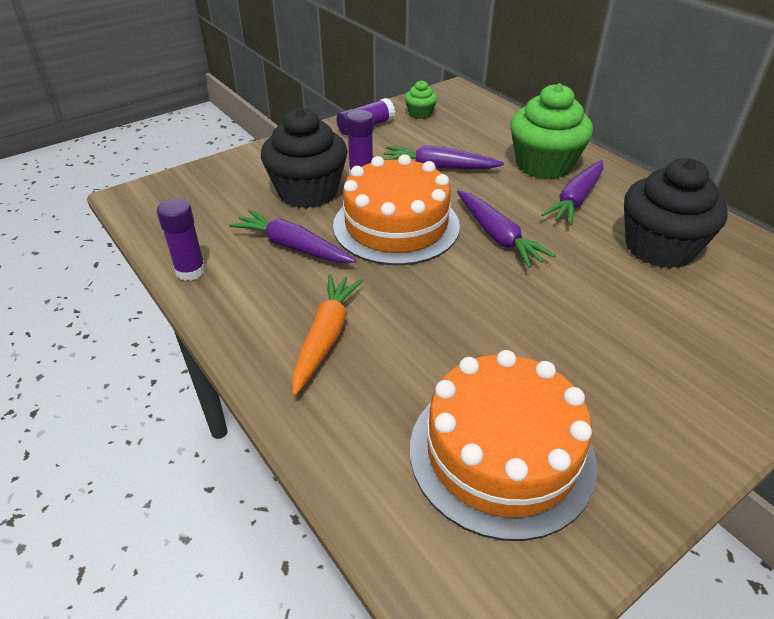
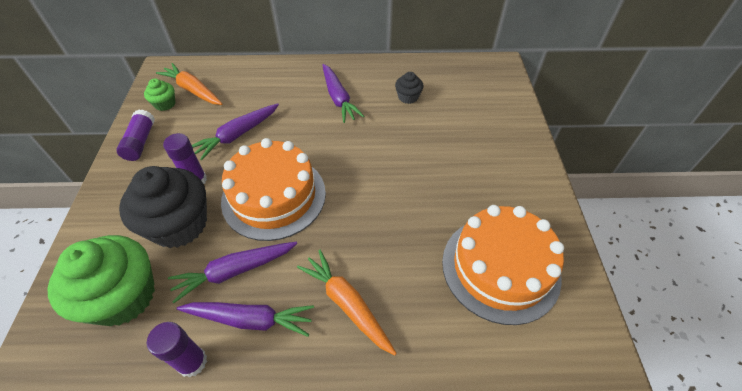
camera: 55 degrees left, 10 degrees up
purple carrot [457,190,556,268] -> purple carrot moved to [177,302,314,337]
green cupcake [510,83,593,180] -> green cupcake moved to [48,235,155,326]
black cupcake [624,158,728,269] -> black cupcake [395,72,424,104], size x0.47
none -> orange carrot [156,63,222,105]

